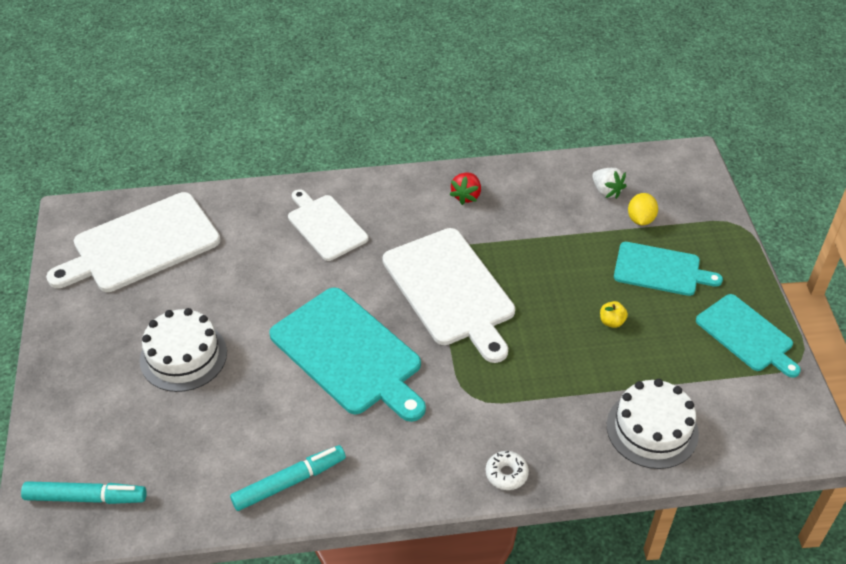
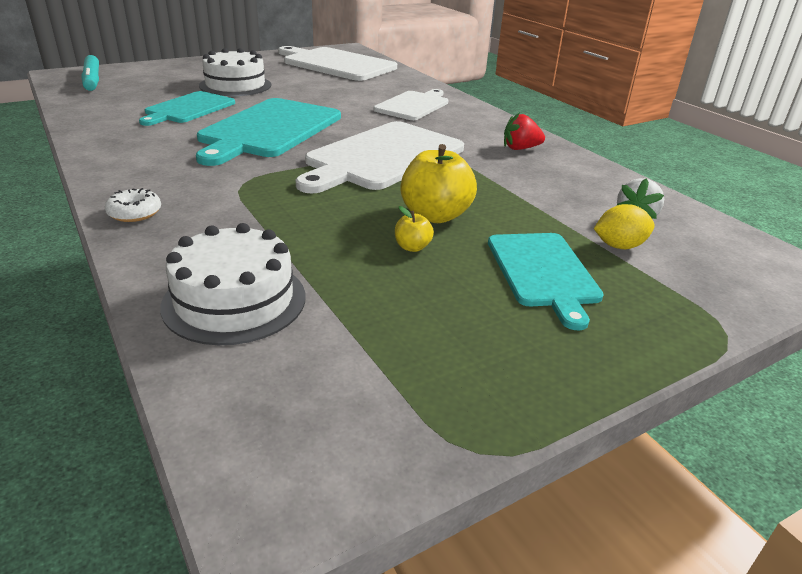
camera: 65 degrees right, 15 degrees down
turquoise marker [230,445,346,511] -> none
turquoise cutting board [696,294,801,378] -> turquoise cutting board moved to [139,91,235,126]
none -> yellow apple [401,144,477,223]

